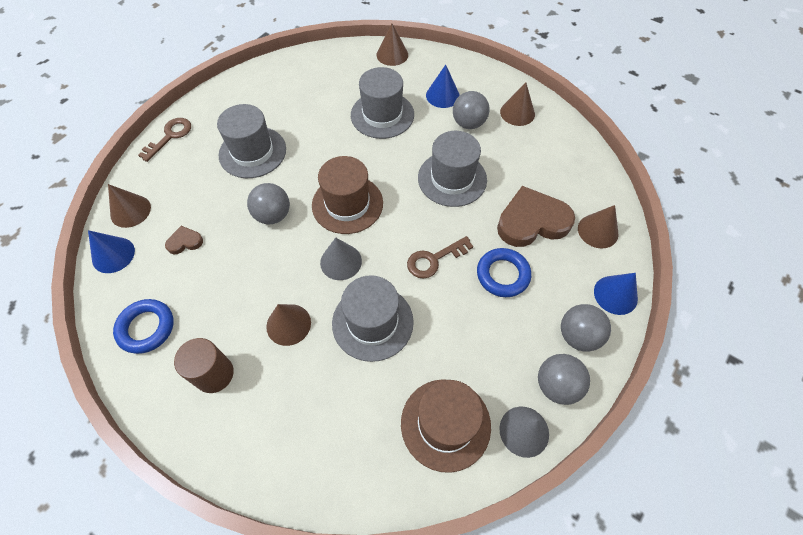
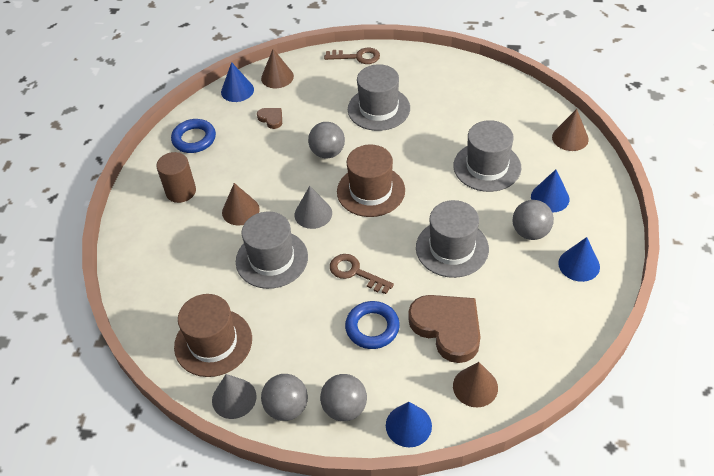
camera: 65 degrees right, 10 degrees down
brown cone [500,83,535,126] -> blue cone [558,237,600,282]

